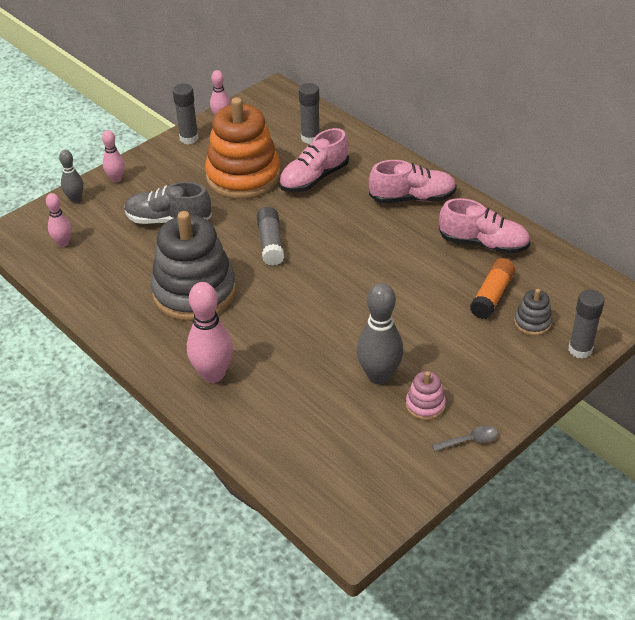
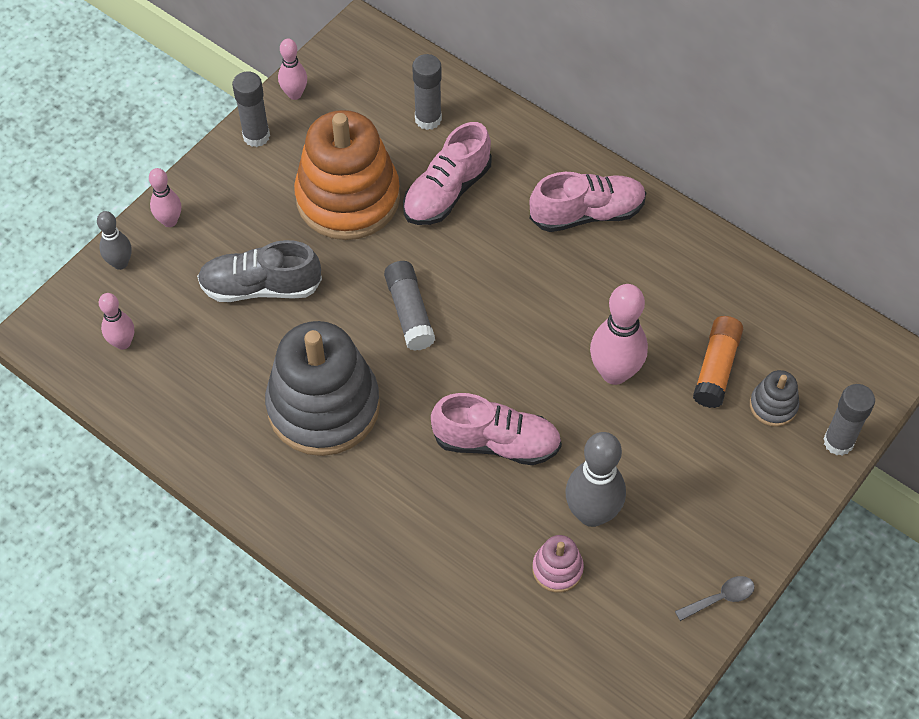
camera: 10 degrees left, 15 degrees up
pink bowling pin [187,282,233,383] -> pink bowling pin moved to [590,284,648,385]
pink stacking toy [406,371,446,420] -> pink stacking toy moved to [532,535,584,593]
pink shoe [439,198,531,254] -> pink shoe moved to [431,393,562,465]

